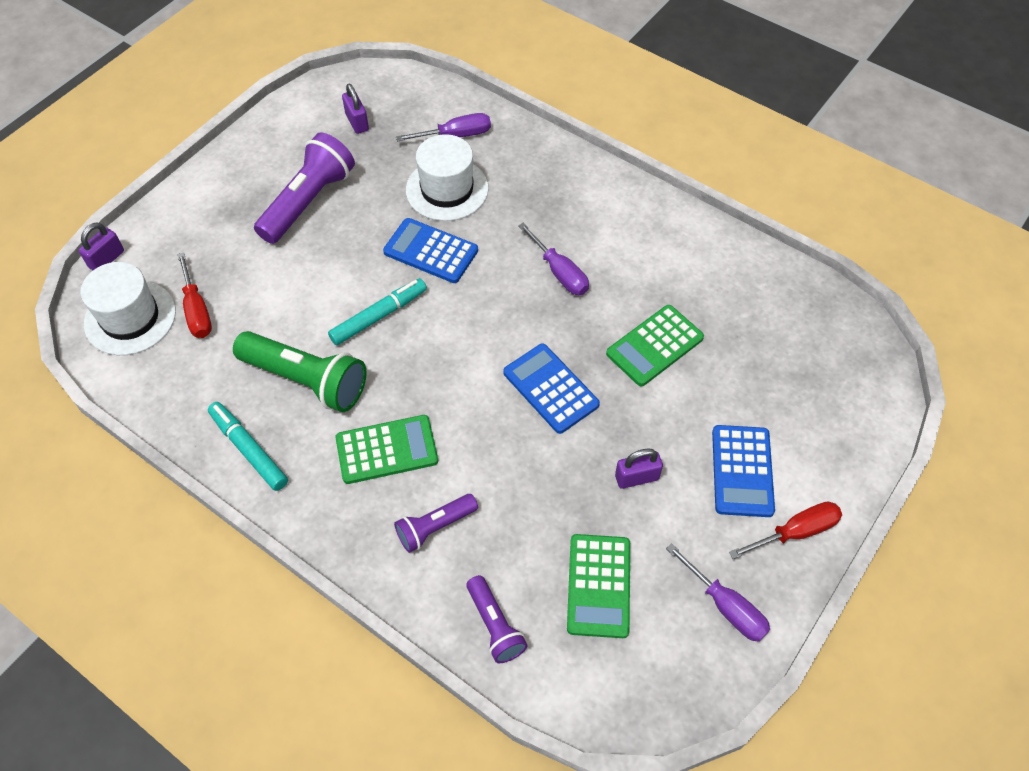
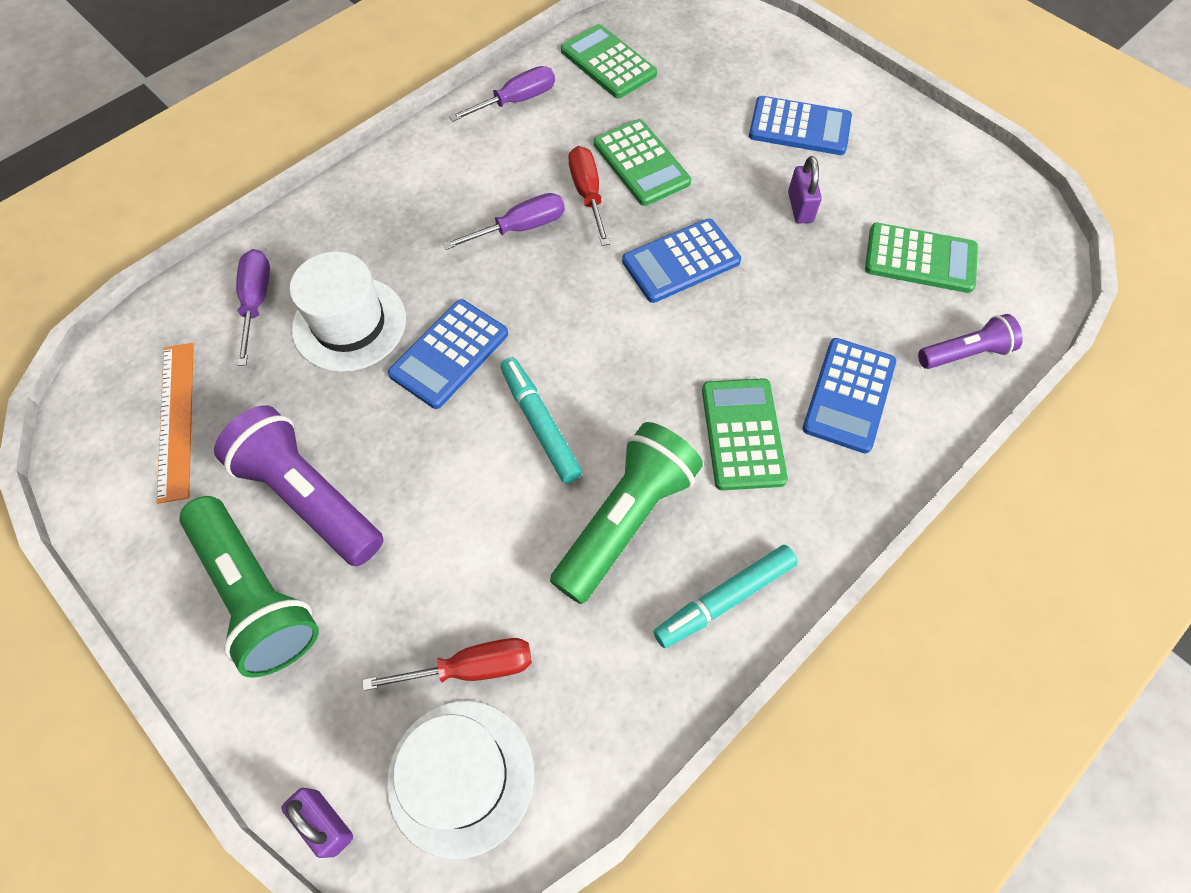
camera: 80 degrees left, 5 degrees up
purple padlock [342,84,369,134] -> orange ruler [157,343,194,504]
purple flashlight [394,494,478,553] -> blue calculator [803,338,896,453]
purple screwdriver [666,543,770,642] -> purple screwdriver moved to [449,66,555,122]
red screwdriver [729,502,842,559] -> red screwdriver moved to [569,146,610,246]
none -> green flashlight [179,496,319,678]
none -> green calculator [561,24,657,99]

